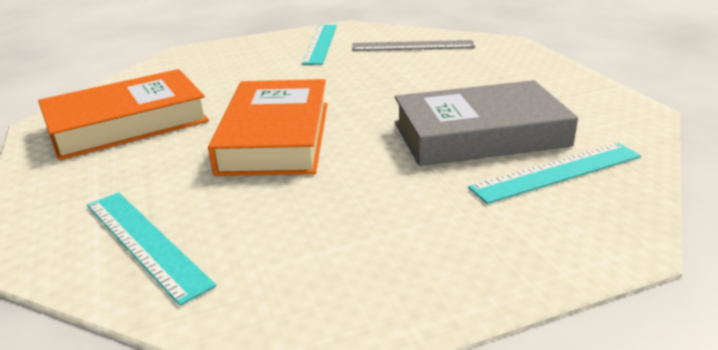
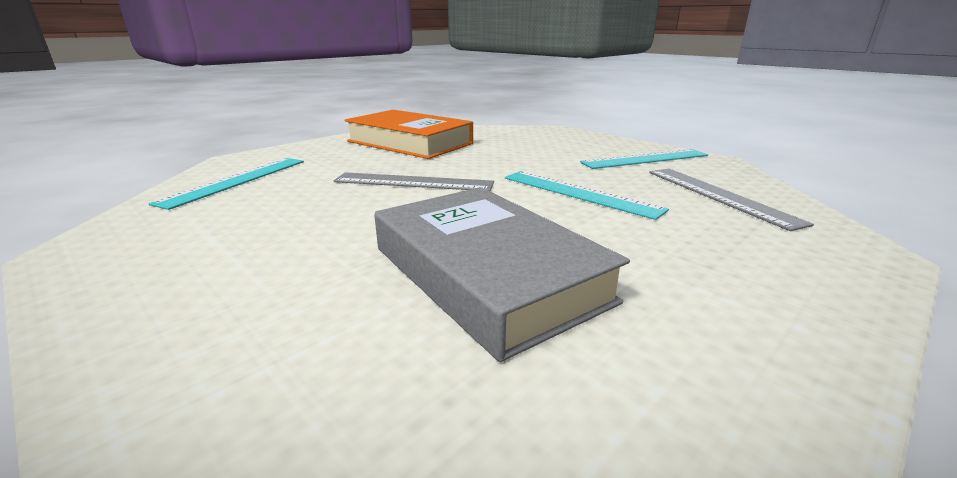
camera: 65 degrees right, 5 degrees down
orange book [208,79,327,176] -> grey ruler [334,172,494,191]
turquoise ruler [468,143,641,204] -> turquoise ruler moved to [505,171,669,220]

